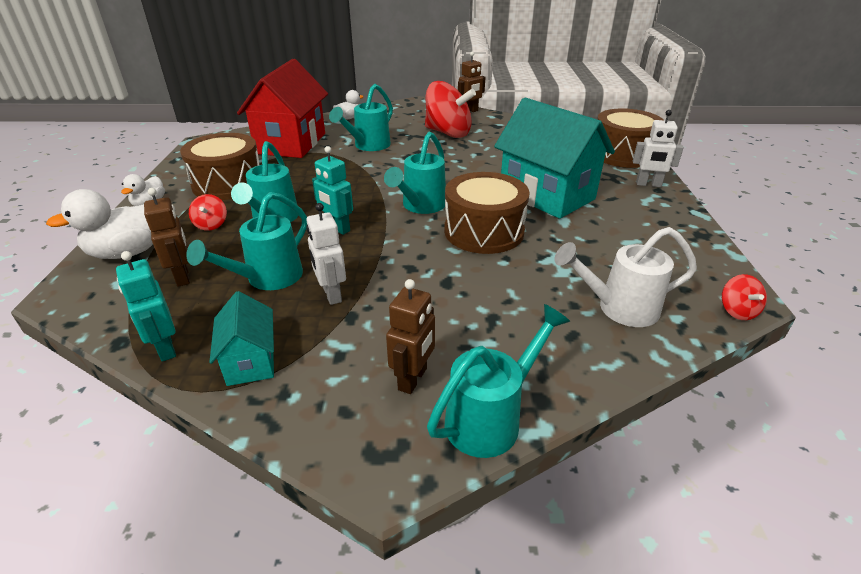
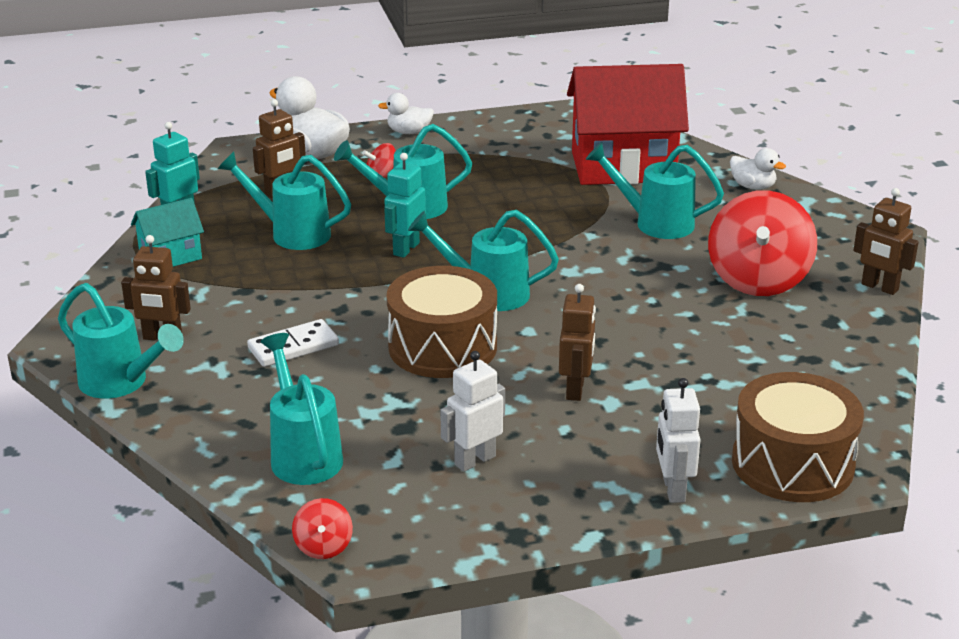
camera: 75 degrees right, 5 degrees down
brown drum [180,133,259,200] -> none
white robot [306,203,346,305] -> white robot moved to [440,351,505,472]
turquoise house [494,98,615,219] -> brown robot [559,284,596,401]
white watering can [555,227,697,327] -> turquoise watering can [260,333,343,485]
red spinning top [722,274,767,320] -> red spinning top turned 75 degrees counterclockwise [292,498,353,559]
none -> white domino [247,319,339,367]

